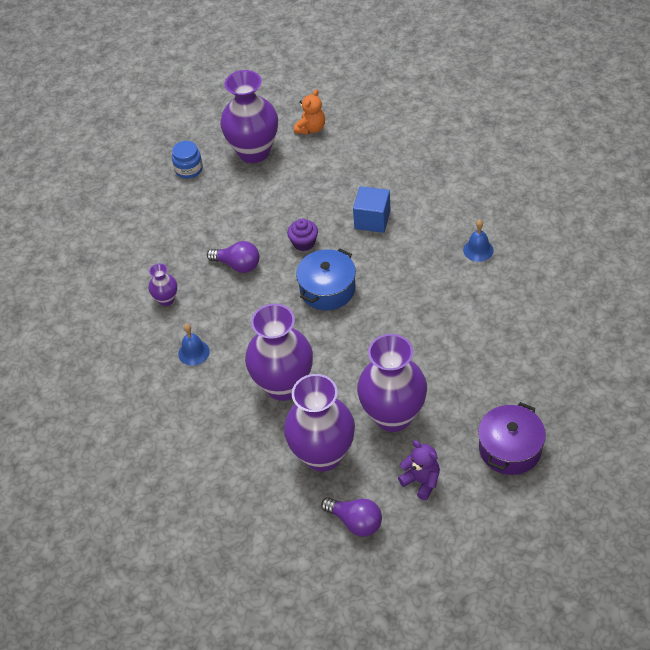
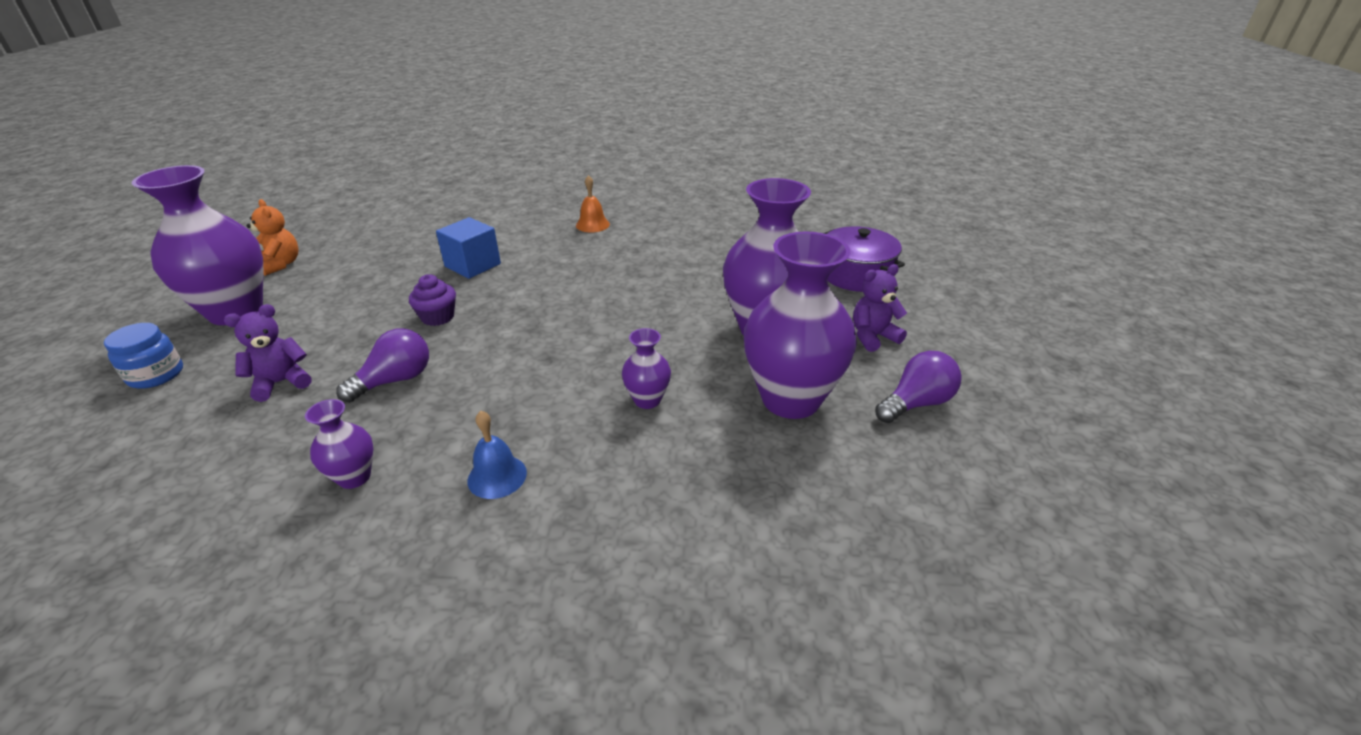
camera: 70 degrees left, 15 degrees down
purple vase [245,304,313,401] -> purple vase [622,328,671,409], size x0.46
blue pot [296,248,356,310] -> none
blue bell [463,220,494,262] -> orange bell [576,175,610,232]
none -> purple teddy bear [224,304,312,402]

